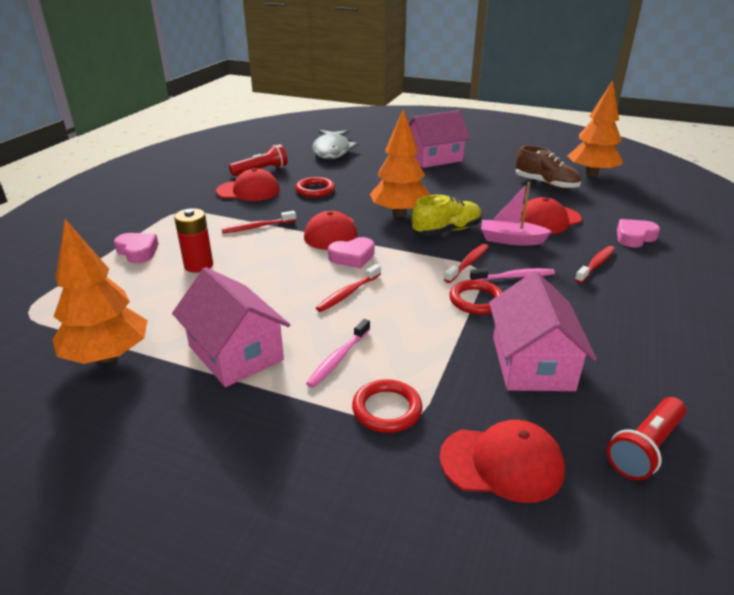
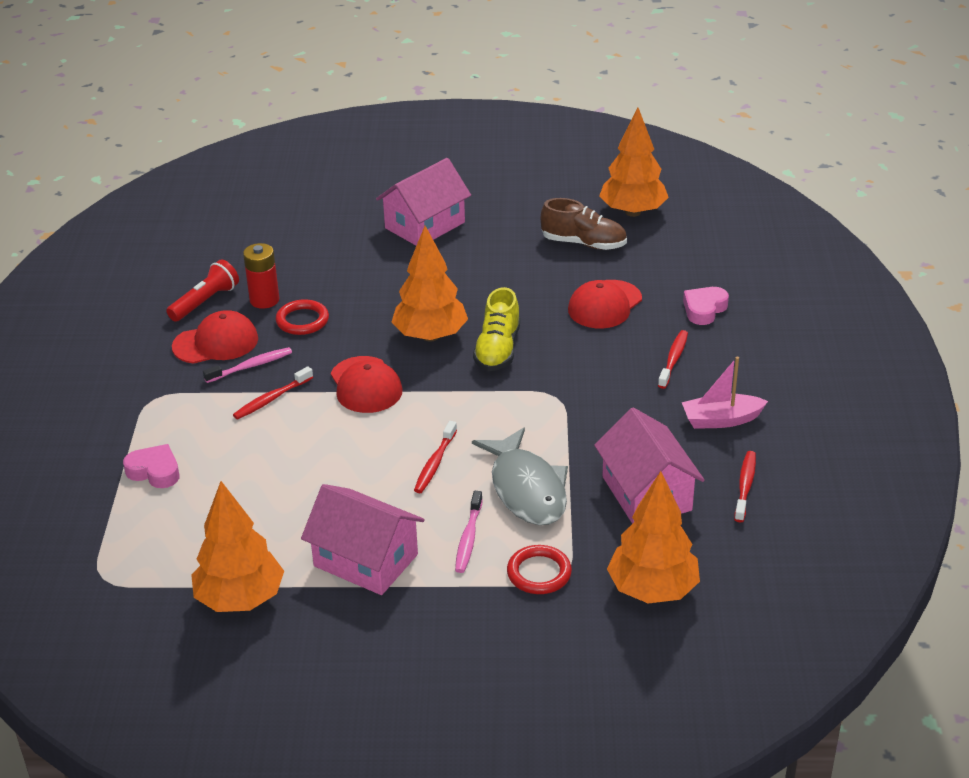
camera: 20 degrees left, 5 degrees up
red battery [174,208,213,273] -> red battery moved to [243,243,279,309]
grey fish [312,130,359,159] -> grey fish moved to [472,427,568,525]
pink heart [328,237,374,268] -> none
yellow shoe [412,195,482,236] -> yellow shoe turned 150 degrees clockwise [473,287,520,371]
red cap [439,420,565,503] -> orange tree [607,471,700,603]
red toothbrush [444,244,489,283] -> red toothbrush moved to [734,451,756,522]
red ring [449,280,503,315] -> none
pink toothbrush [470,268,555,281] -> pink toothbrush moved to [203,347,292,383]
pink boat [481,182,552,245] -> pink boat moved to [682,356,768,429]
red flashlight [607,397,686,480] -> none

